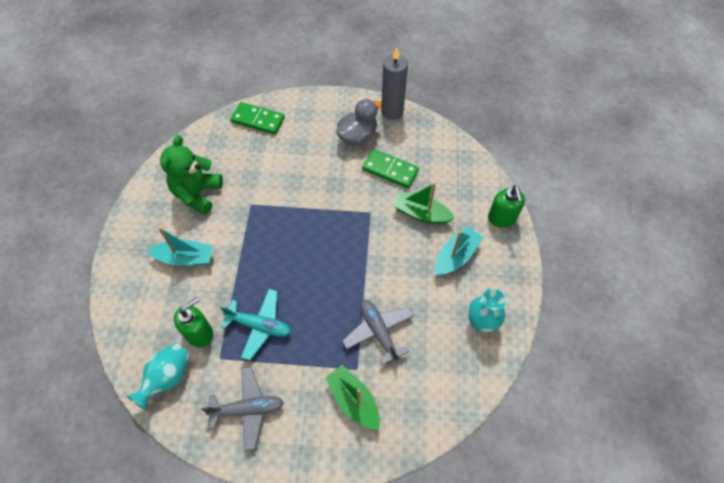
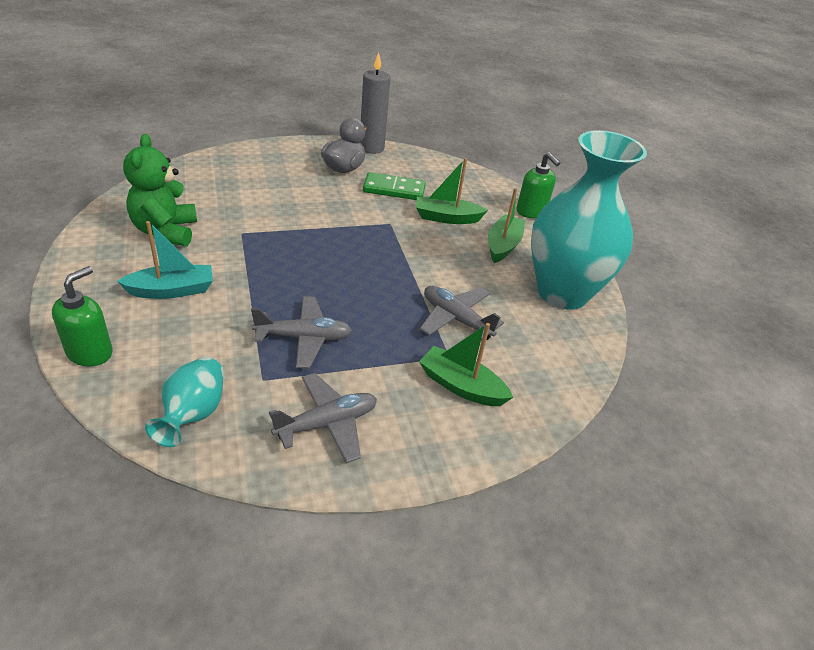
camera: 25 degrees left, 20 degrees down
green soap dispenser [174,297,213,347] -> green soap dispenser moved to [52,266,113,367]
turquoise plane [220,289,291,361] -> grey plane [251,296,352,368]
green domino [230,102,285,135] -> none
turquoise boat [435,226,483,276] -> green boat [488,188,525,263]
turquoise vase [468,288,506,332] -> turquoise vase [531,130,647,310], size x2.20

